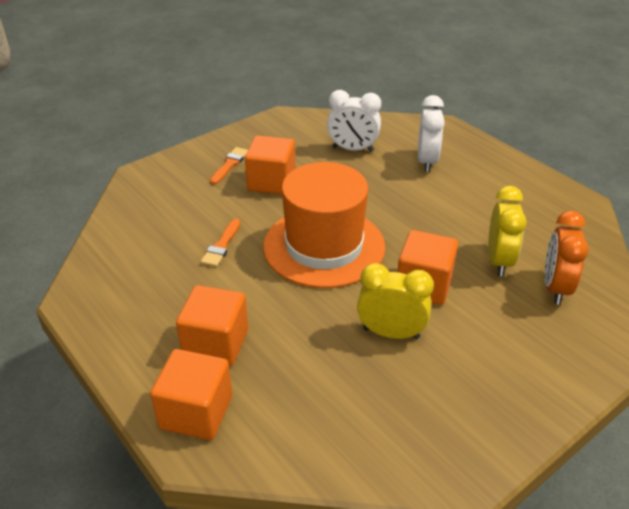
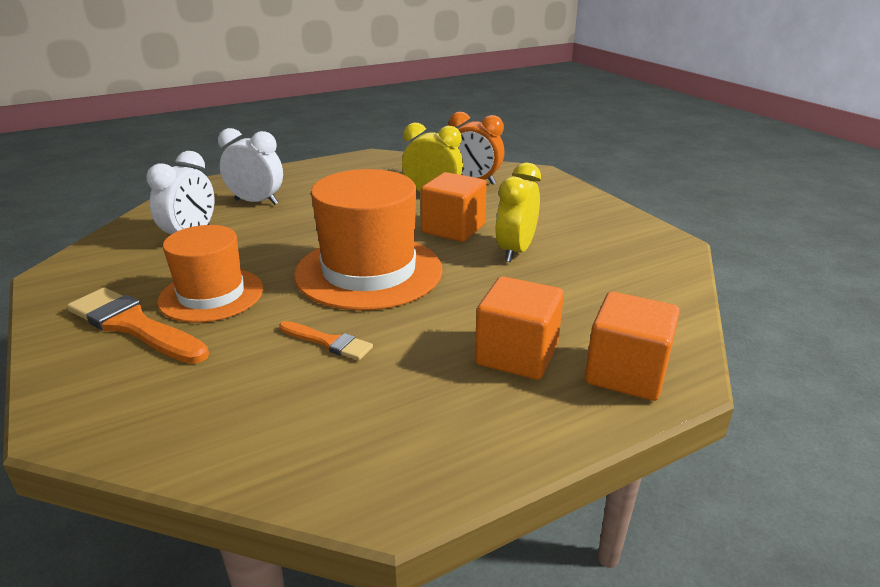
camera: 80 degrees left, 10 degrees down
orange brush [210,147,248,185] -> orange brush [67,287,209,364], size x1.80
orange cube [245,135,295,195] -> orange hat [157,225,263,323]

